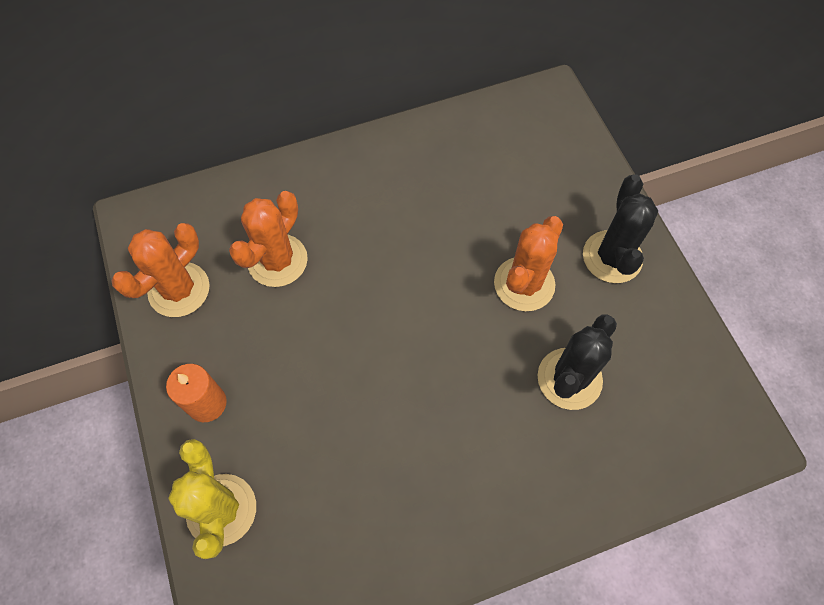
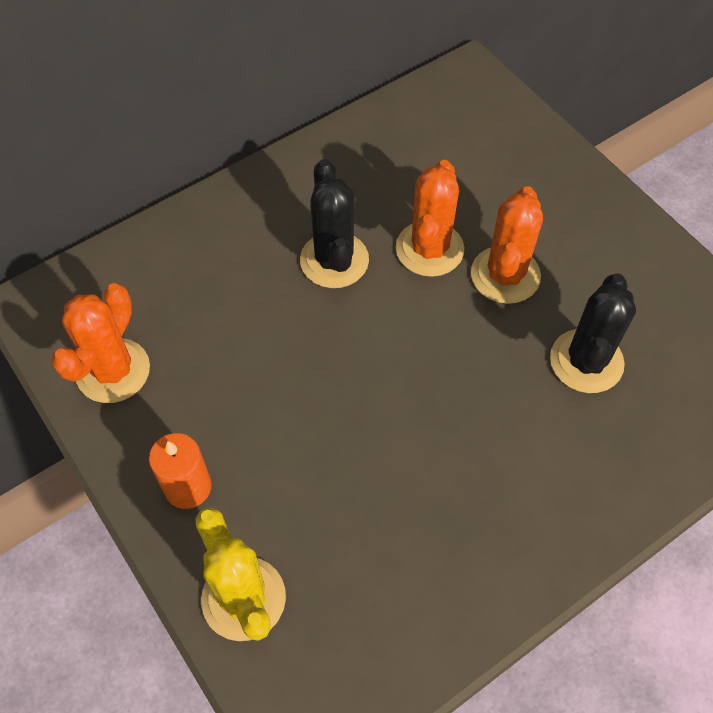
camera: 15 degrees left, 5 degrees down
orange cactus [229,191,308,287] -> orange cactus moved to [396,160,464,277]
black cactus [583,174,658,283] -> black cactus moved to [300,159,369,288]

